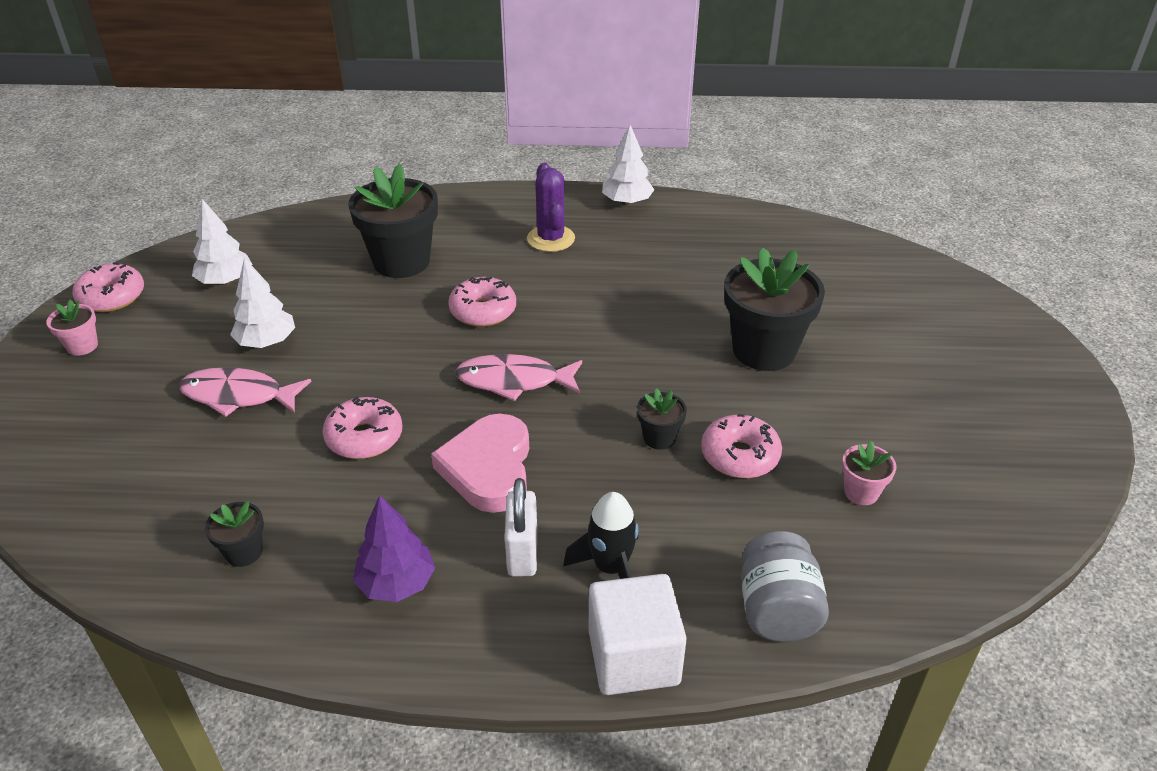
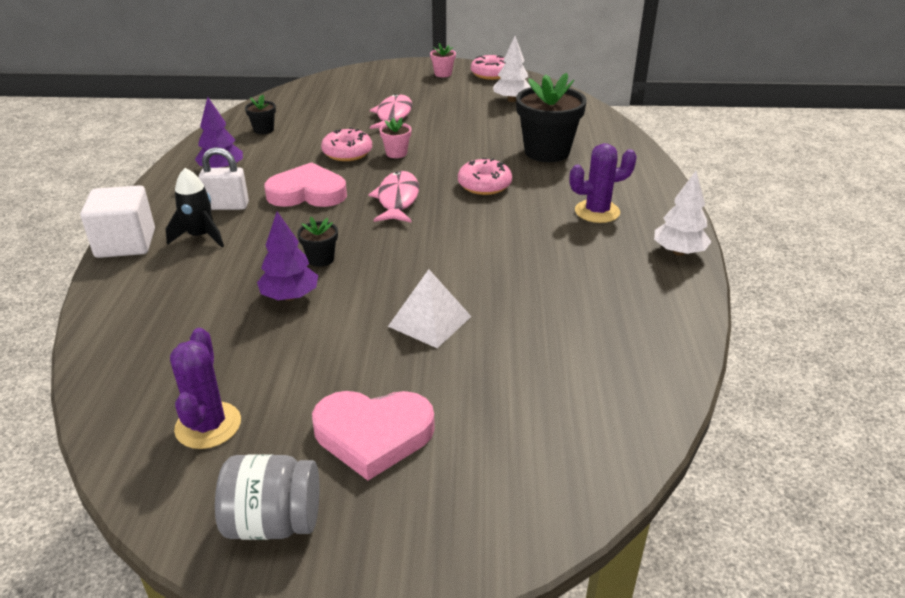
camera: 90 degrees right, 5 degrees down
white tree [230,257,295,348] -> none
pink donut [701,414,782,478] -> purple tree [257,212,318,301]
black flower pot [724,248,825,371] -> white pyramid [388,269,472,348]
grey jar [741,531,829,642] -> grey jar moved to [215,454,320,540]
pink flower pot [842,441,896,505] -> pink flower pot moved to [379,117,411,158]
none -> purple cactus [170,328,241,449]
none -> pink heart [312,391,435,480]

